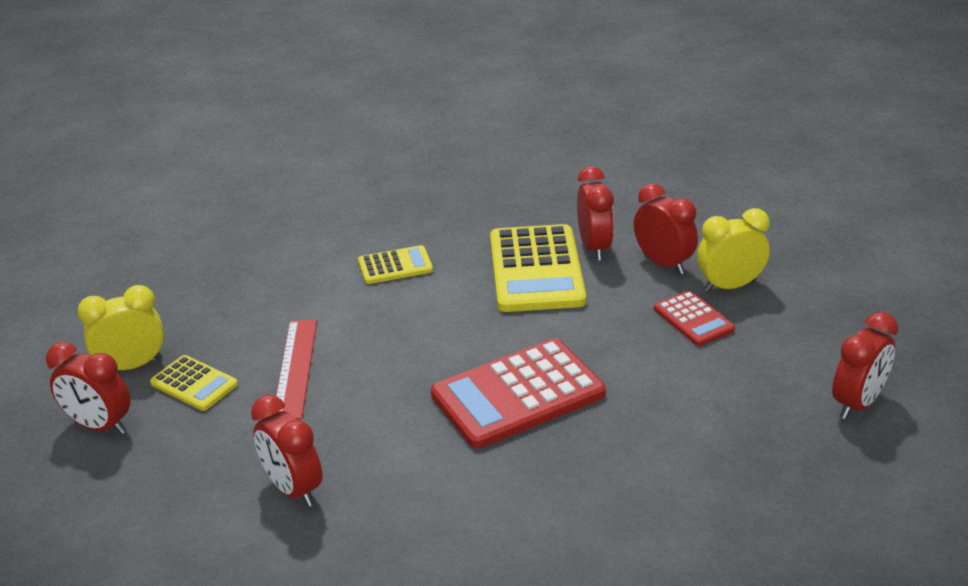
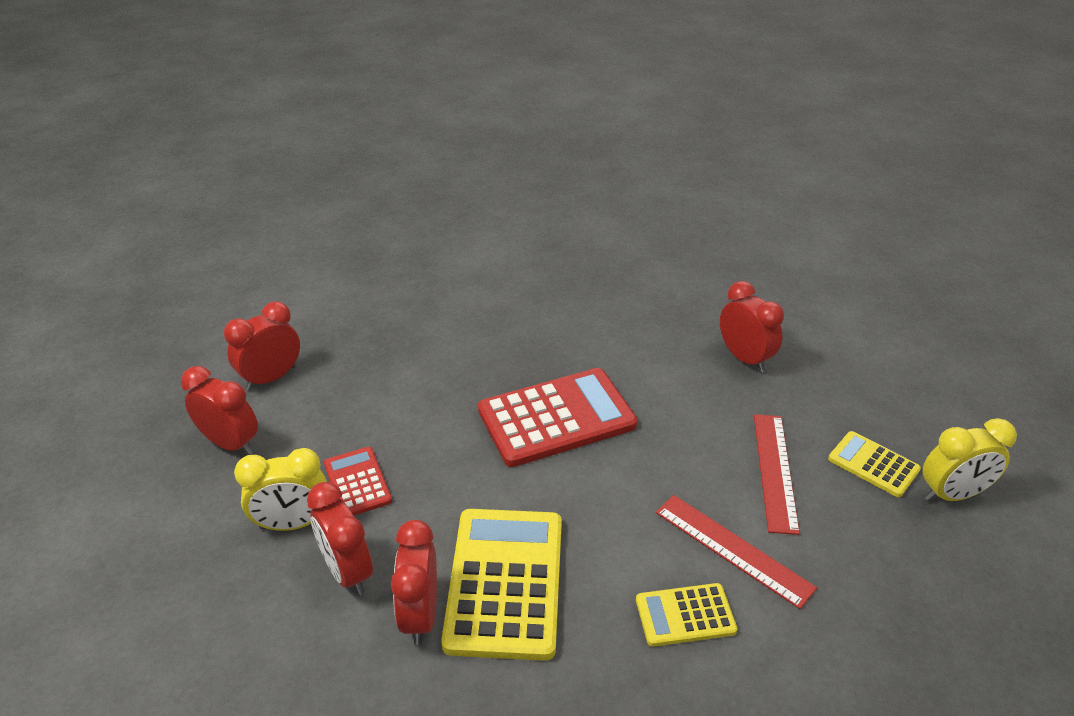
camera: 175 degrees left, 5 degrees up
red clock [46,342,131,434] -> red clock moved to [181,366,258,455]
none -> red ruler [656,495,817,609]

